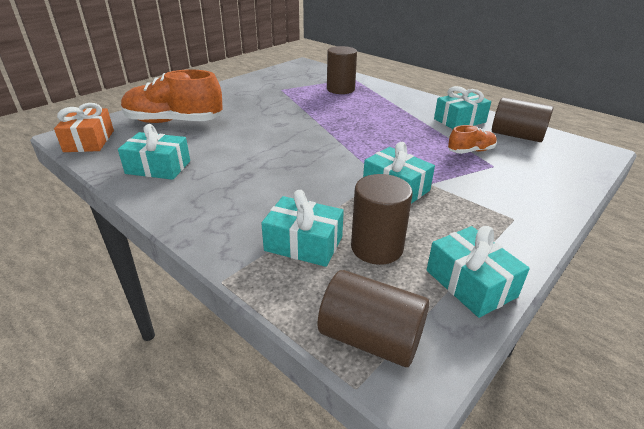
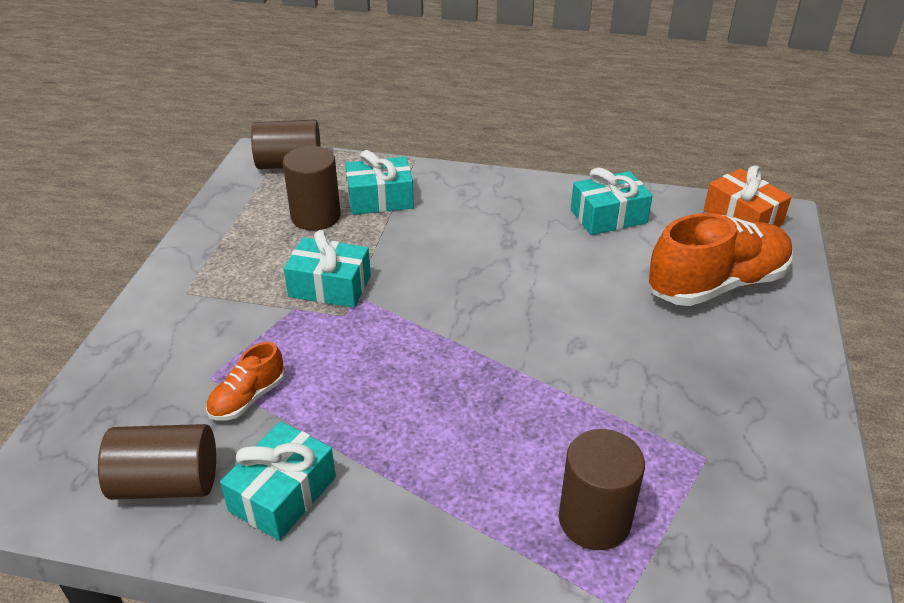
camera: 150 degrees right, 5 degrees up
turquoise gift [427,226,530,318] -> none

